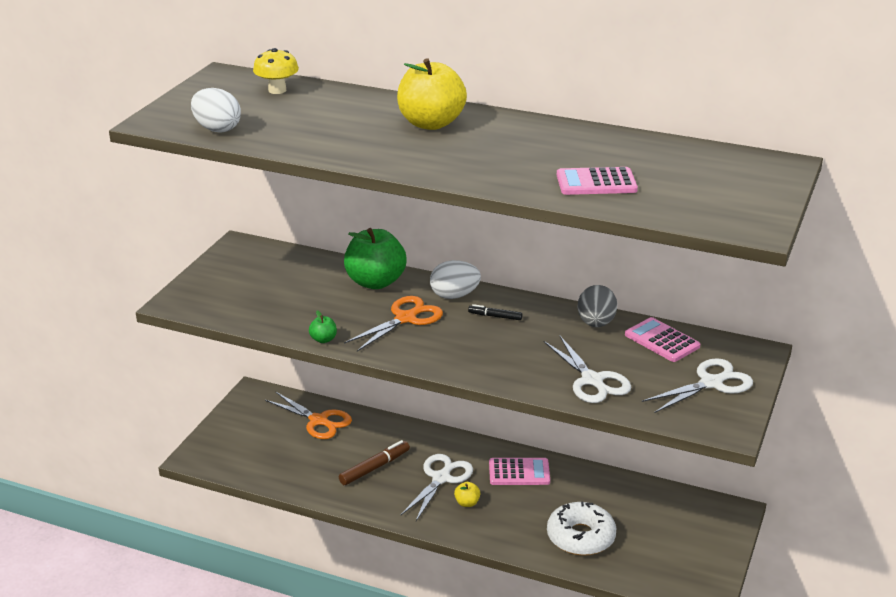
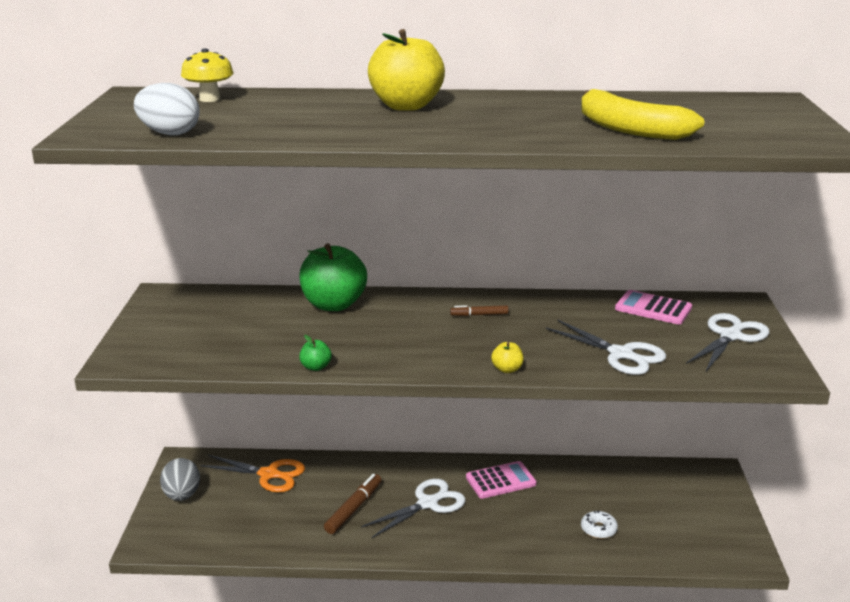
camera: 20 degrees left, 5 degrees down
orange scissors [344,296,443,352] -> none
white scissors [400,454,473,521] -> white scissors turned 45 degrees clockwise [361,479,466,538]
white egg [430,260,481,299] -> none
yellow apple [454,482,480,507] -> yellow apple moved to [491,342,524,373]
black marker [468,304,522,320] -> brown marker [450,305,509,316]
white donut [547,502,616,556] -> white donut [581,510,618,539], size x0.50
pink calculator [557,167,638,195] -> yellow banana [581,89,704,140]
grey egg [578,285,617,327] -> grey egg moved to [160,458,200,501]

